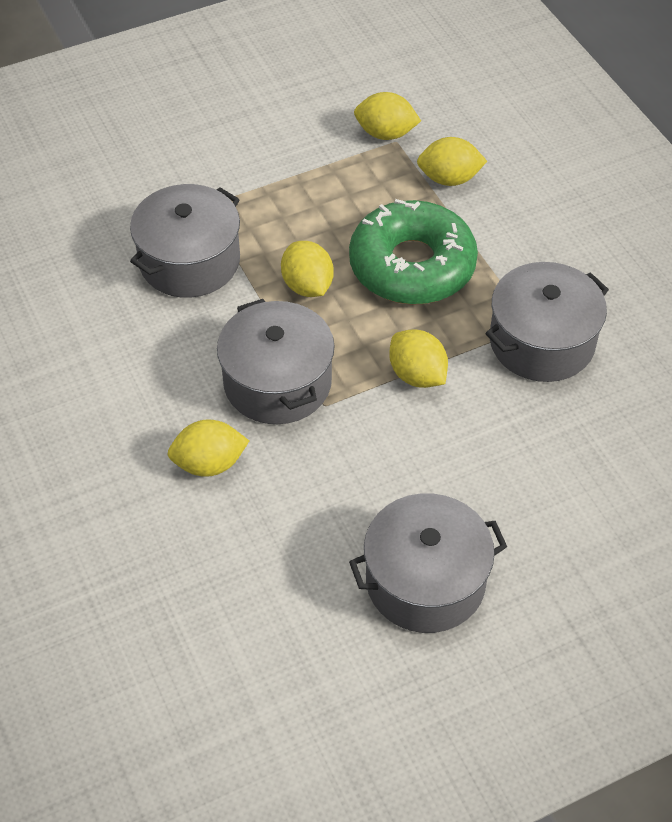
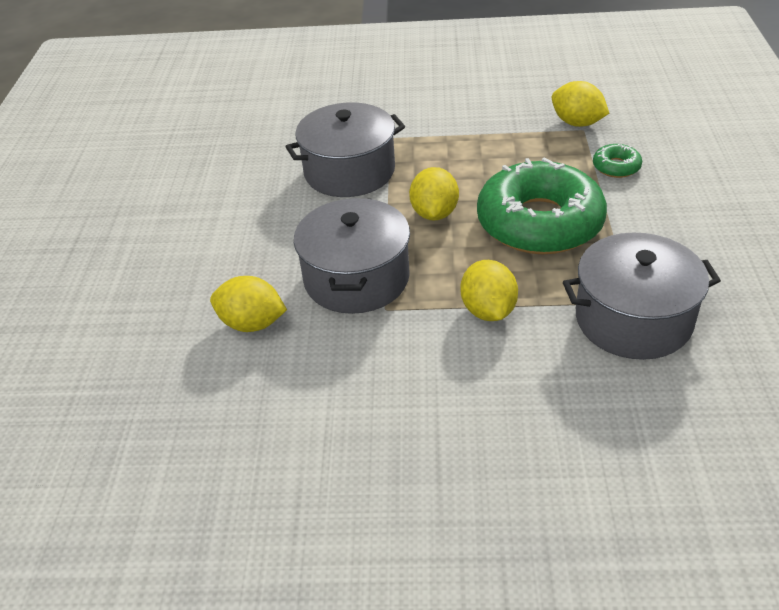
camera: 30 degrees right, 10 degrees down
grey pot [349,493,507,633] -> none
yellow lemon [417,137,487,186] -> green donut [593,144,642,178]

